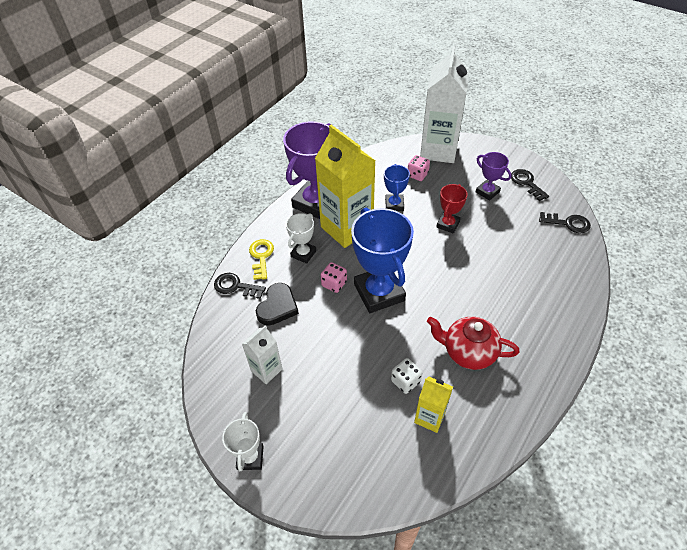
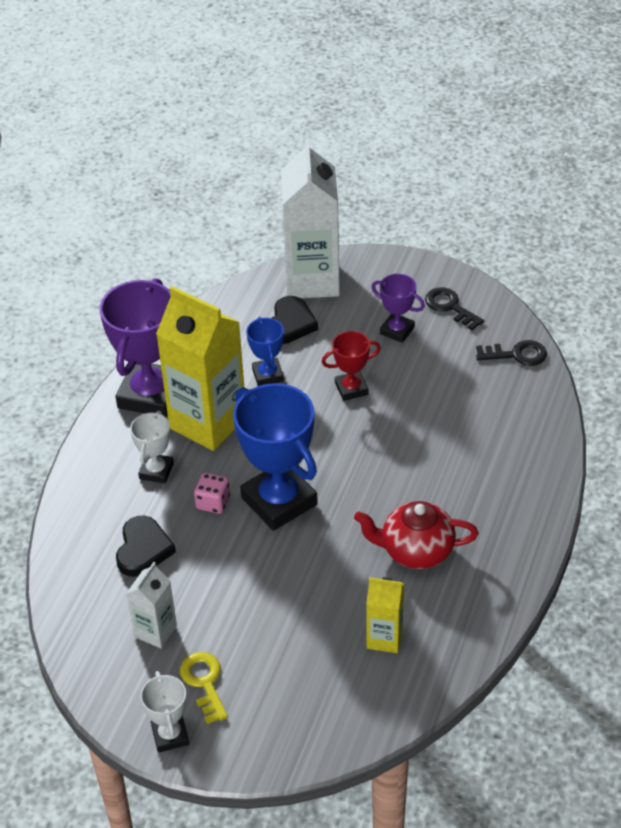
camera: 15 degrees left, 5 degrees down
black key [214,273,266,299] -> none
yellow key [249,239,274,280] -> yellow key moved to [180,652,228,724]
white dice [391,358,422,394] -> none
pink dice [408,155,430,181] -> black heart [272,296,318,344]
red trophy [436,184,468,233] -> red trophy turned 60 degrees clockwise [322,331,381,401]

